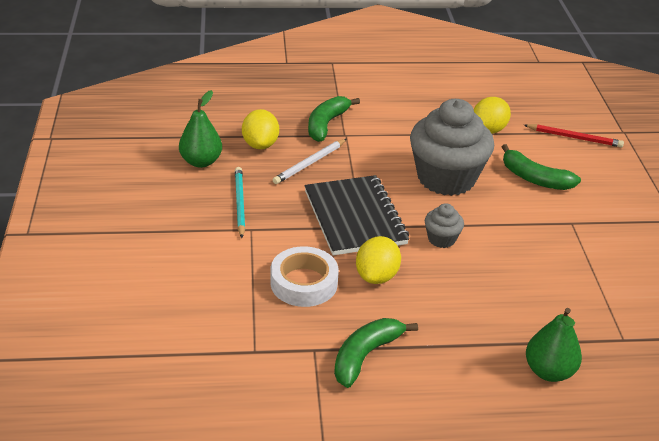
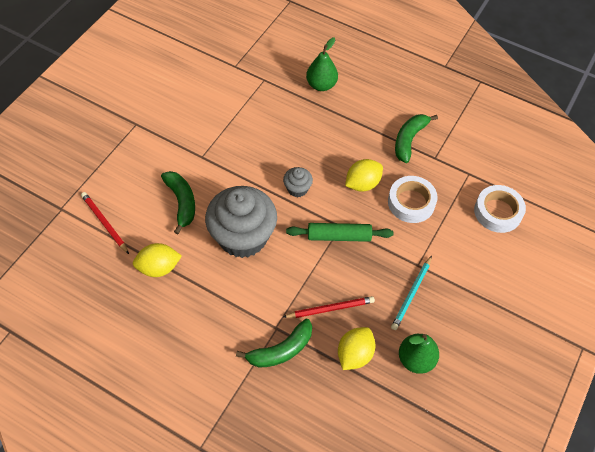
camera: 145 degrees left, 20 degrees up
white pencil [273,139,347,184] -> red pencil [283,296,375,318]
black notebook [305,175,409,255] -> green rolling pin [286,223,394,242]
green banana [334,318,418,388] -> green banana turned 135 degrees clockwise [395,114,438,163]
none -> white tape [474,185,526,233]

